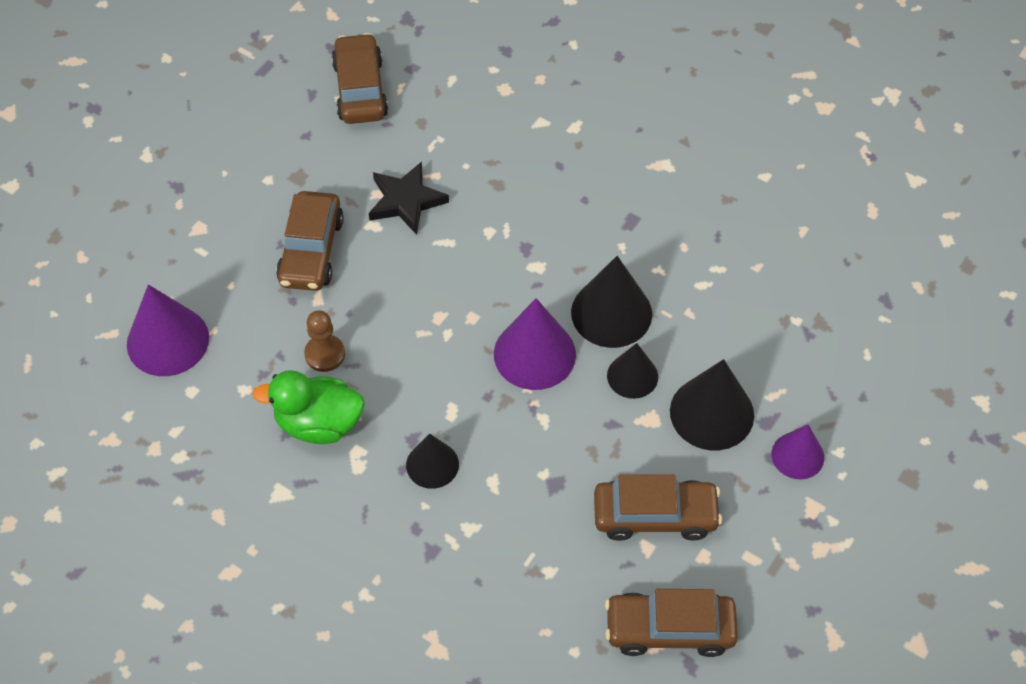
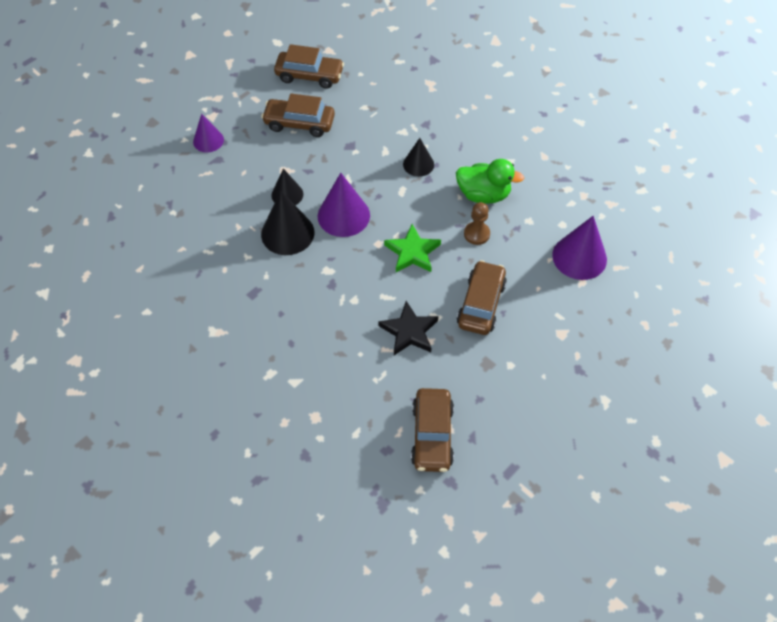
camera: 170 degrees left, 0 degrees up
black cone [670,359,754,451] -> none
none -> green star [384,224,441,272]

